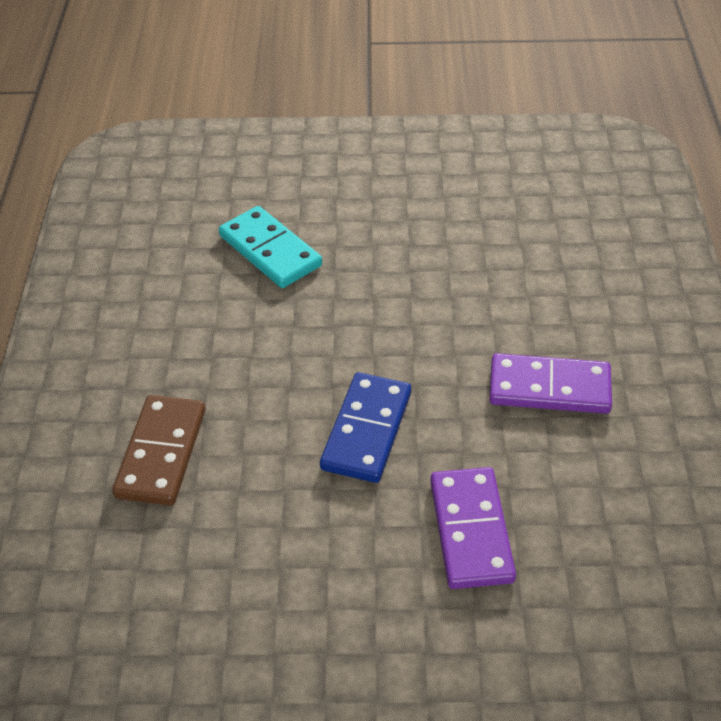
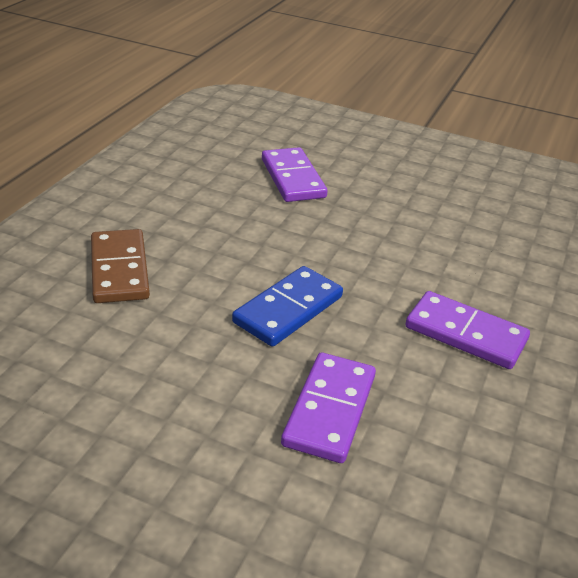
camera: 20 degrees right, 10 degrees down
brown domino [112,395,205,506] -> brown domino turned 45 degrees counterclockwise [91,229,150,303]
turquoise domino [219,206,322,288] -> purple domino [262,147,328,202]

